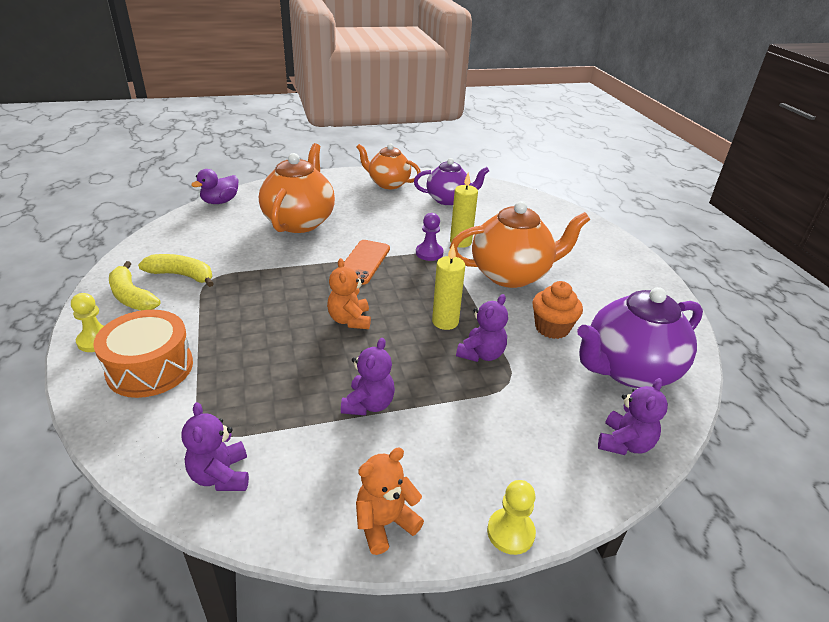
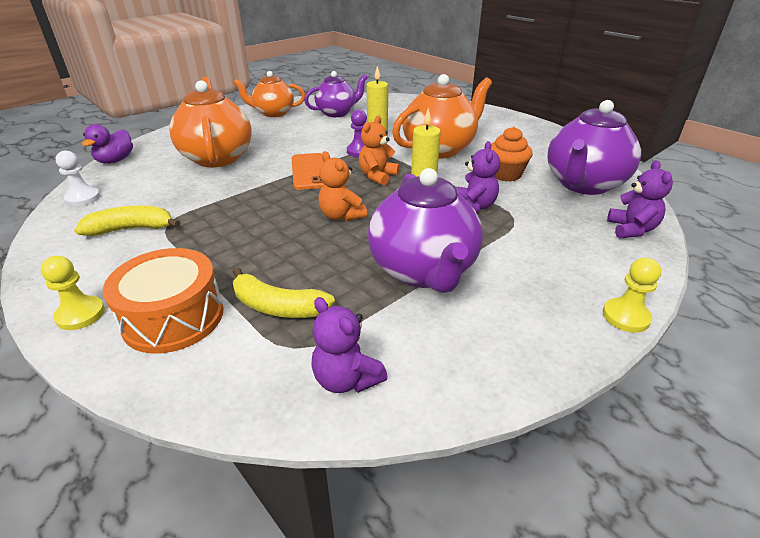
camera: 25 degrees left, 0 degrees up
yellow banana [109,261,161,310] -> yellow banana moved to [233,267,335,318]
purple teddy bear [341,338,395,416] -> purple teapot [368,168,483,293]
orange teddy bear [356,448,424,555] -> orange teddy bear moved to [359,116,399,186]
none -> white pawn [55,150,100,206]

